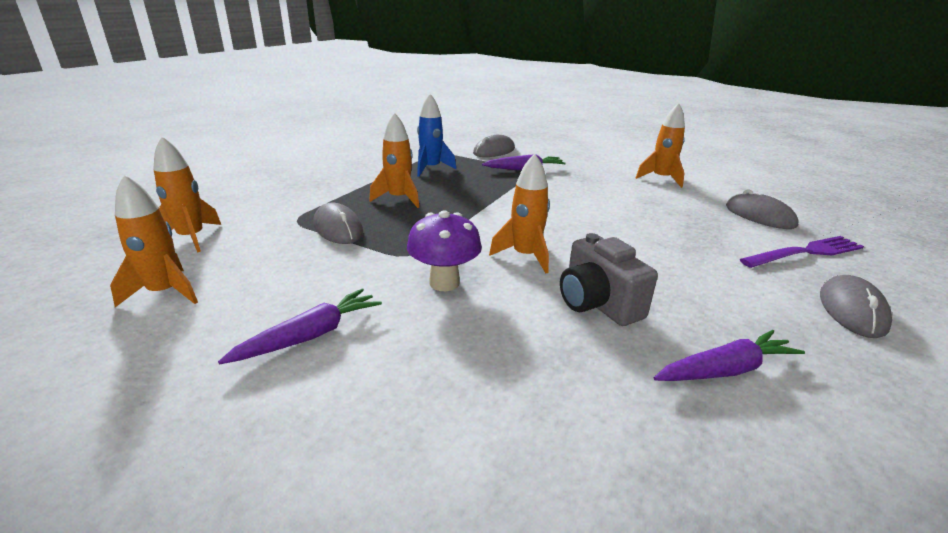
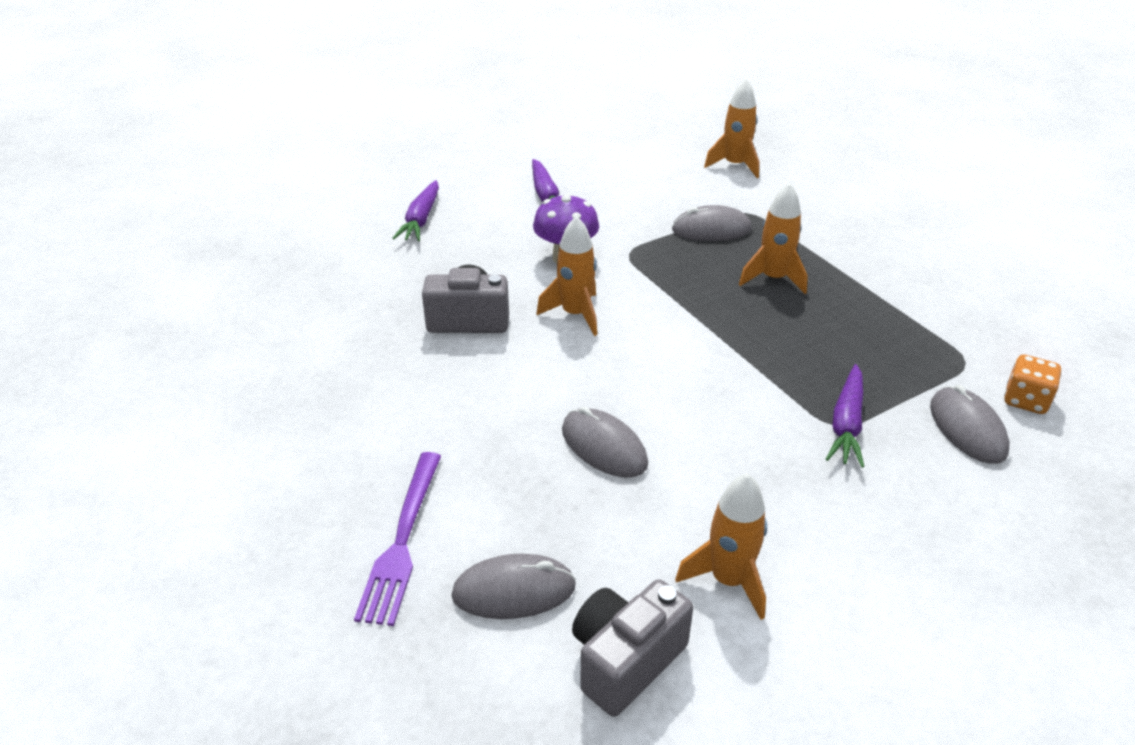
camera: 120 degrees right, 10 degrees up
orange rocket [110,174,198,307] -> none
blue rocket [417,94,456,177] -> none
purple carrot [654,330,805,381] -> purple carrot moved to [393,180,439,241]
grey mouse [820,275,892,338] -> grey mouse moved to [562,407,648,478]
none -> grey camera [572,579,693,717]
none -> orange dice [1004,355,1062,414]

